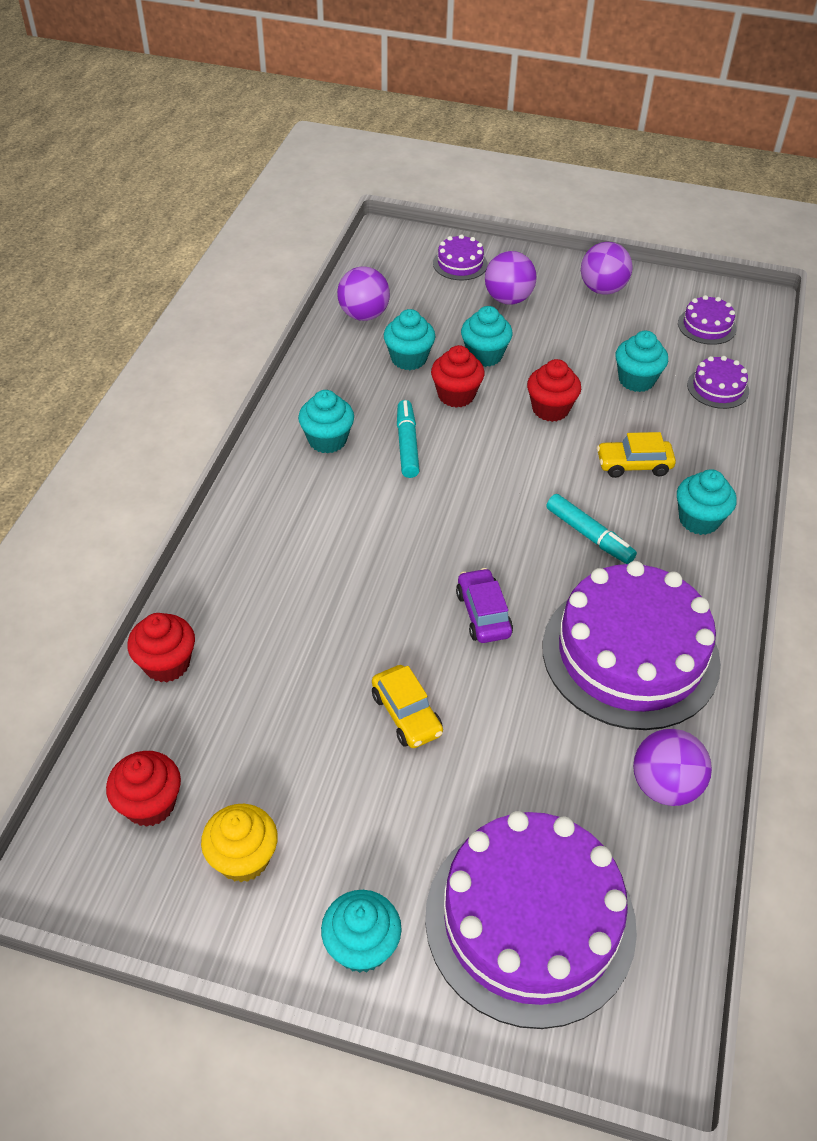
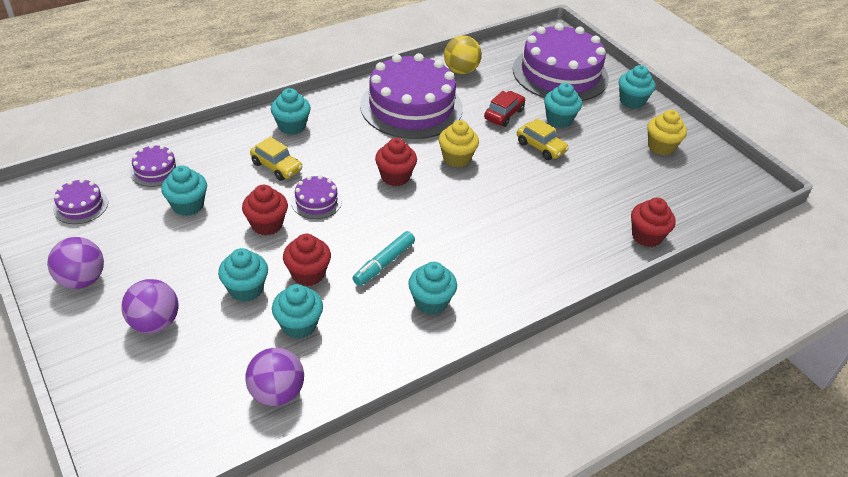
camera: 140 degrees left, 5 degrees down
red cupcake [106,751,181,827] -> red cupcake moved to [375,138,417,186]
yellow car [372,665,443,748] -> yellow car turned 120 degrees clockwise [517,118,569,160]
purple cake [433,234,488,280] -> purple cake moved to [291,175,342,219]
purple car [456,568,513,643] -> yellow cupcake [439,120,479,167]
turquoise marker [546,494,637,564] -> none
purple ball [633,729,712,806] -> yellow ball [444,35,482,74]
none -> red car [484,91,525,127]
none -> turquoise cupcake [544,83,582,128]

